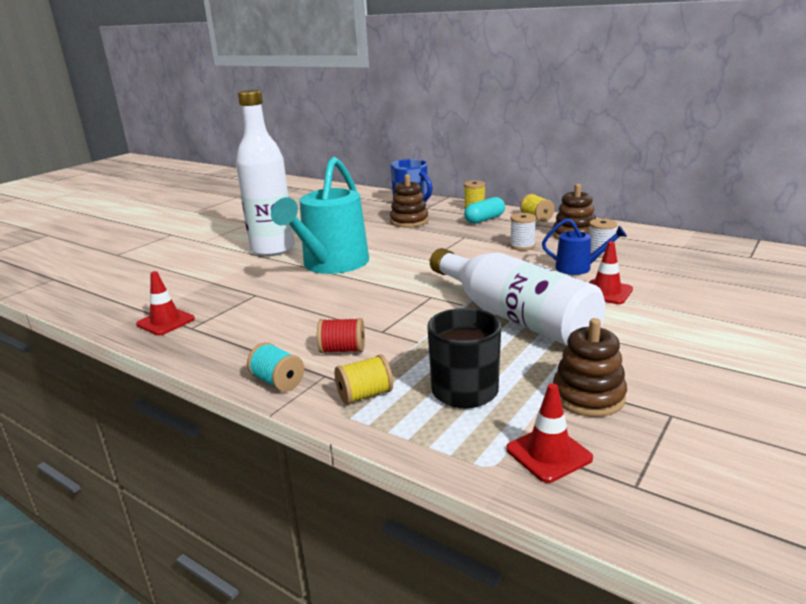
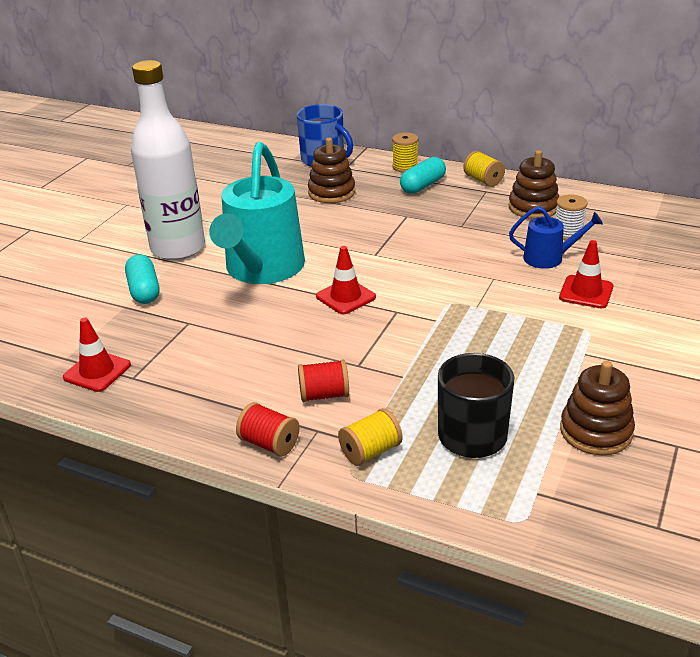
camera: 10 degrees left, 10 degrees up
turquoise spool [247,342,304,392] -> red spool [236,402,300,457]
white bottle [430,248,606,346] -> none
red traffic cone [506,383,593,483] -> red traffic cone moved to [316,246,376,314]
white spool [510,213,536,250] -> none
none -> turquoise capsule [125,254,159,304]

